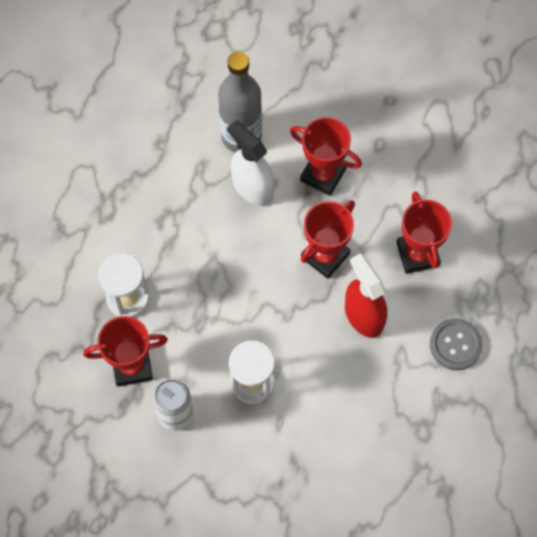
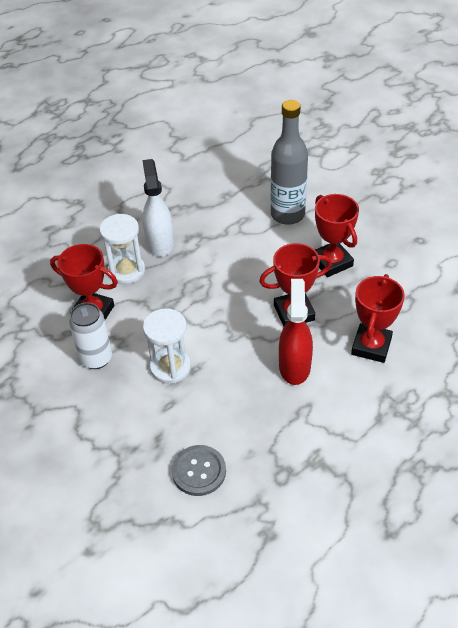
camera: 35 degrees right, 20 degrees down
white spray bottle [227,120,274,205] -> white spray bottle moved to [142,159,174,257]
grey button [430,319,483,370] -> grey button moved to [172,445,226,496]

